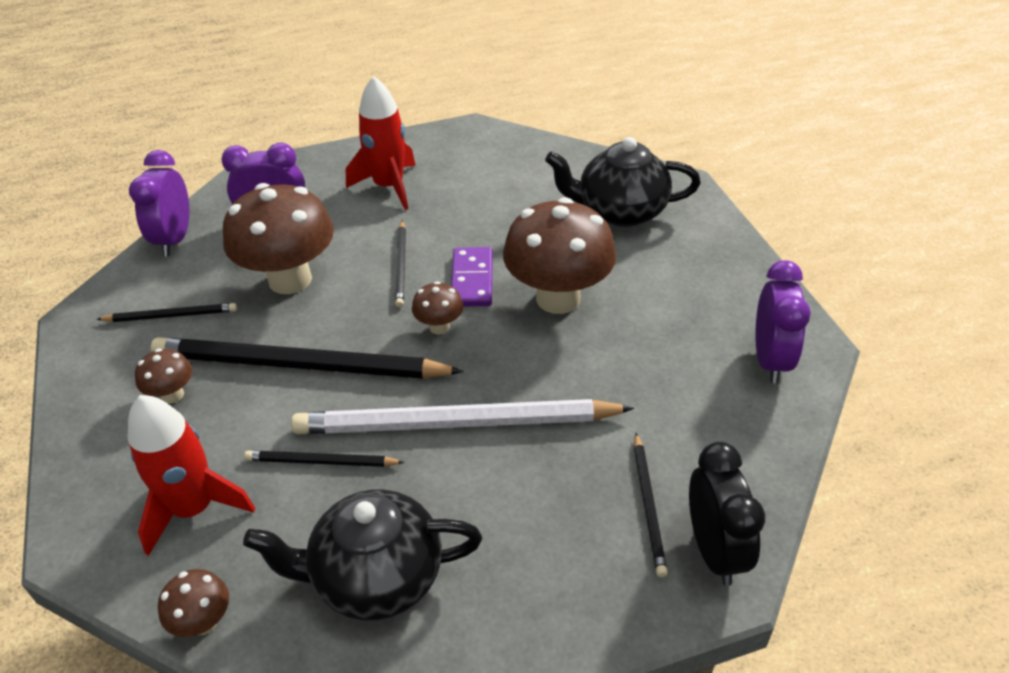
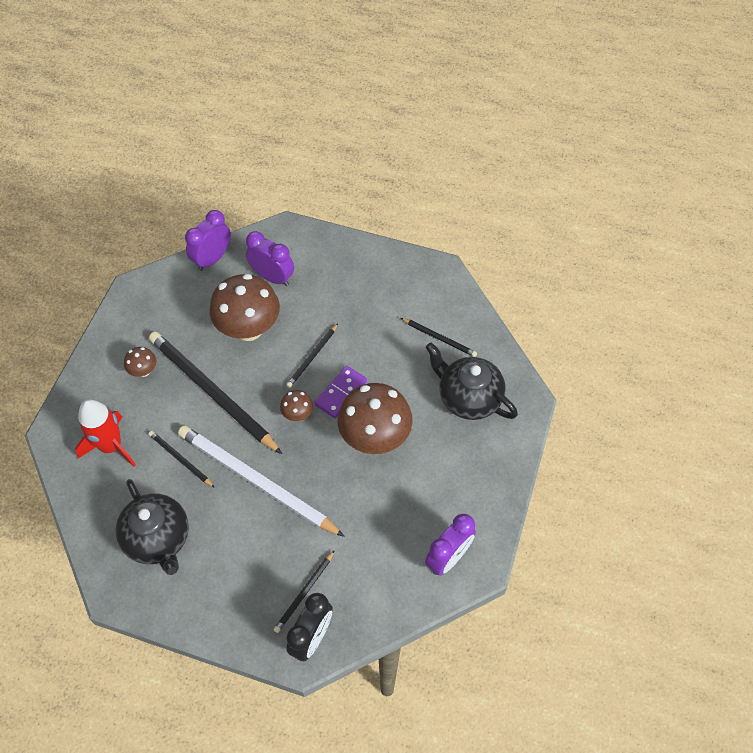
camera: 35 degrees right, 15 degrees up
black pencil [97,303,237,322] -> black pencil moved to [401,318,477,357]
brown mushroom [158,569,229,637] -> none
black teapot [243,489,482,621] -> black teapot turned 150 degrees counterclockwise [115,479,189,575]
red rocket [346,76,416,210] -> none

